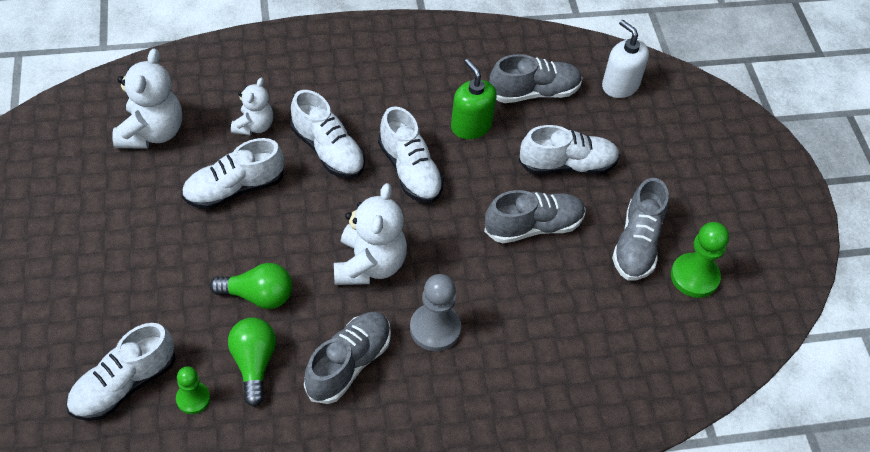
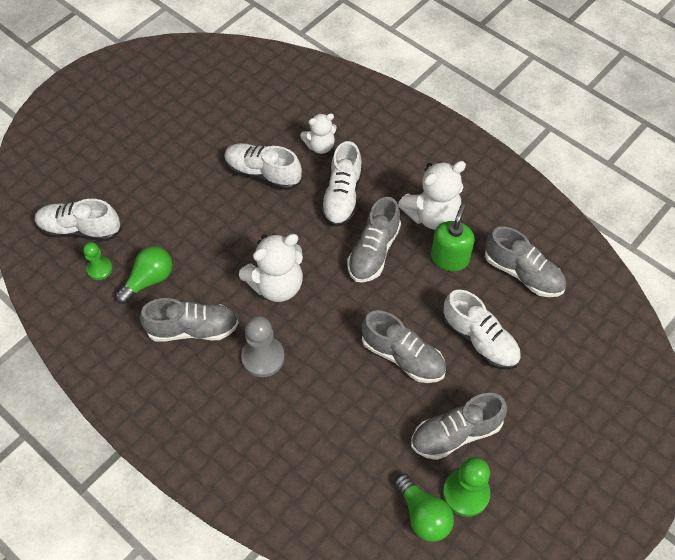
camera: 55 degrees right, 5 degrees up
white teddy bear [112,48,182,149] -> white teddy bear moved to [398,161,466,230]
green light bulb [210,263,292,309] -> green light bulb moved to [395,474,454,542]
white shoe [378,106,444,203] -> grey shoe [347,197,401,282]
white soap dispenser [602,20,649,98] -> none

